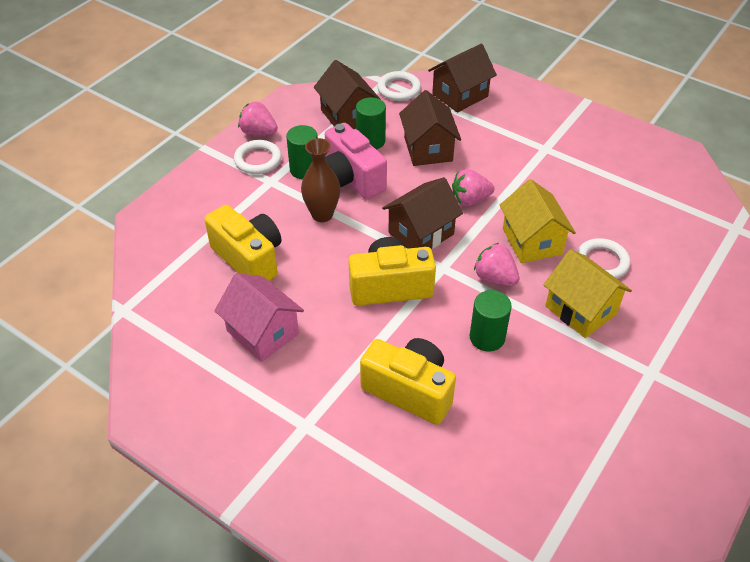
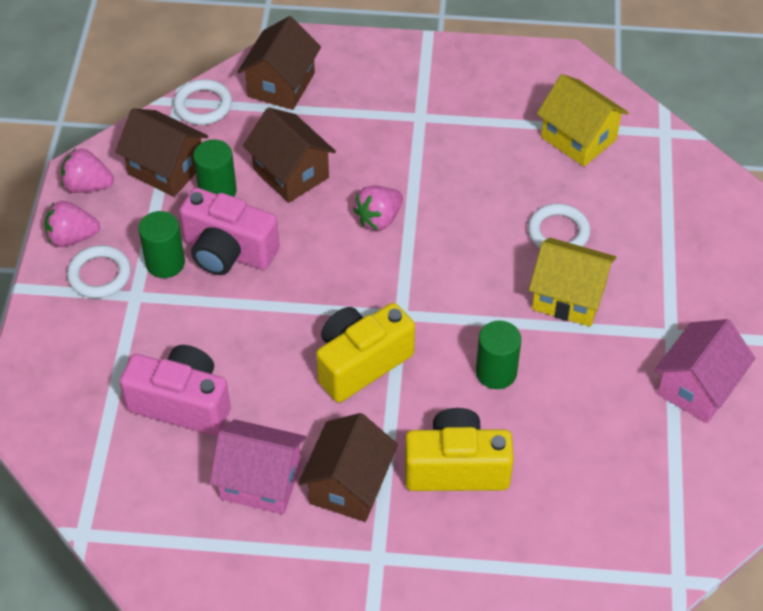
camera: 30 degrees left, 5 degrees up
yellow camera [204,205,281,281] -> pink camera [120,345,231,436]
brown vase [301,138,340,222] -> none
brown house [382,177,463,249] -> brown house moved to [298,413,398,522]
pink strawberry [474,243,519,286] -> pink strawberry moved to [61,148,114,193]
yellow house [499,179,576,263] -> yellow house moved to [537,74,629,167]
none -> pink house [654,319,755,423]

